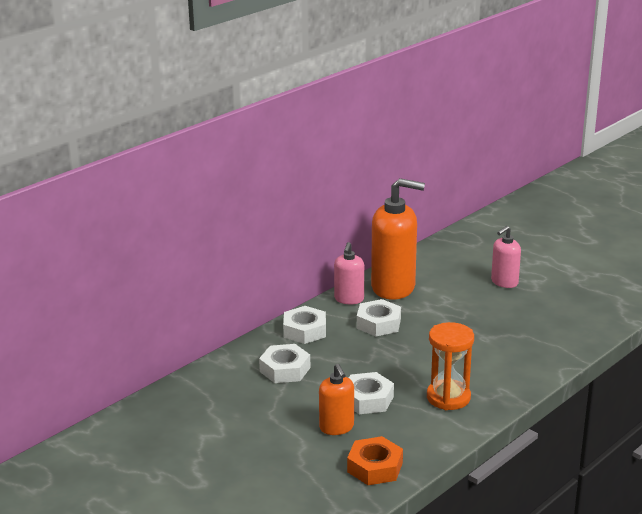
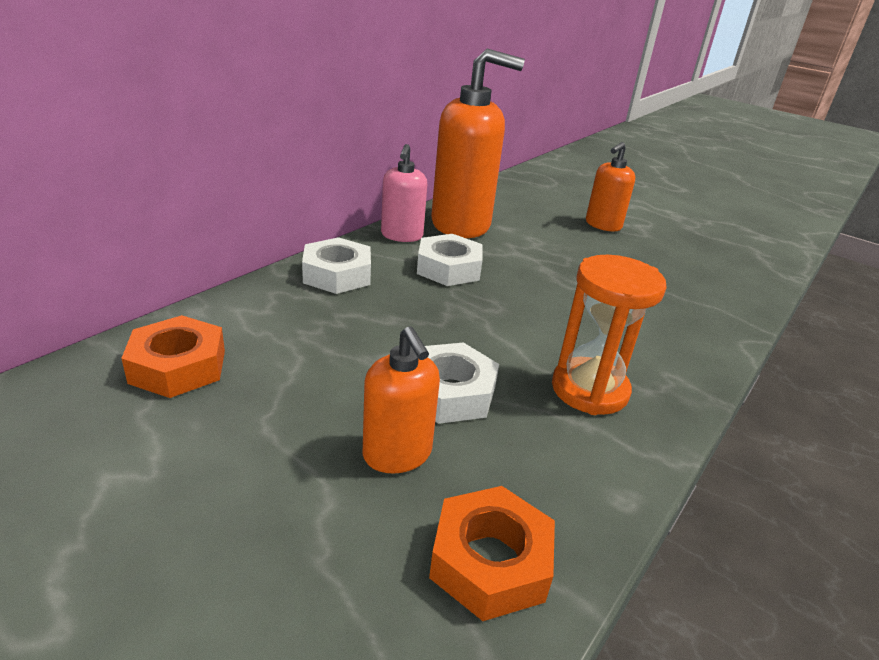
camera: 10 degrees left, 5 degrees up
white nut [259,344,310,383] -> none
pink soap dispenser [491,226,521,288] -> orange soap dispenser [586,142,635,231]
none -> orange nut [121,315,225,398]

